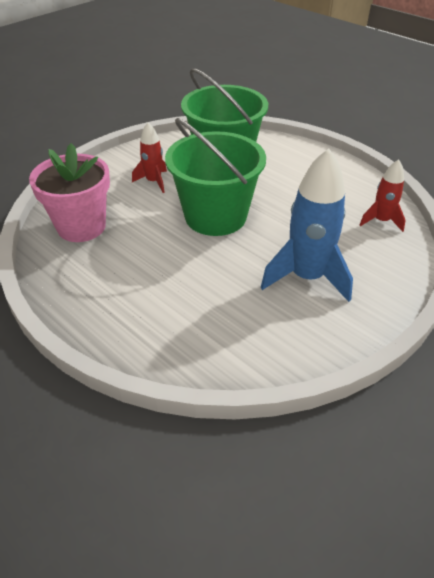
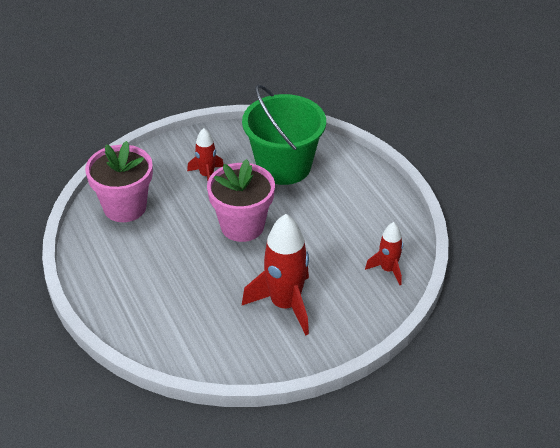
camera: 20 degrees right, 0 degrees up
green bucket [165,118,266,236] -> pink flower pot [207,159,275,242]
blue rocket [261,148,353,302] -> red rocket [242,214,309,336]

